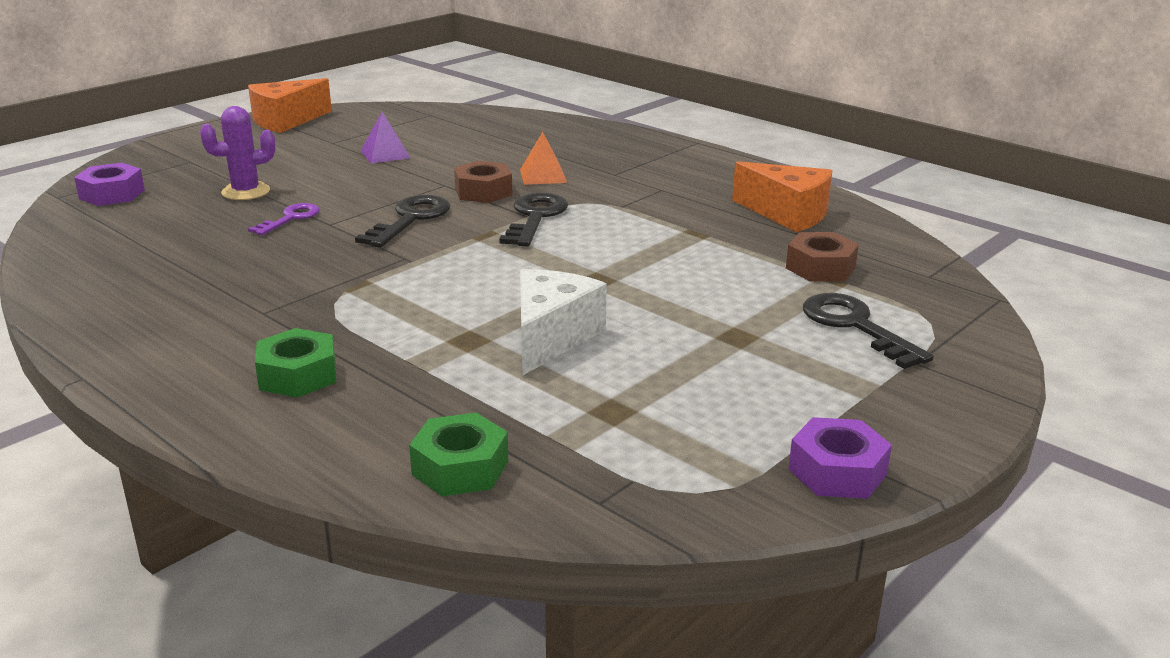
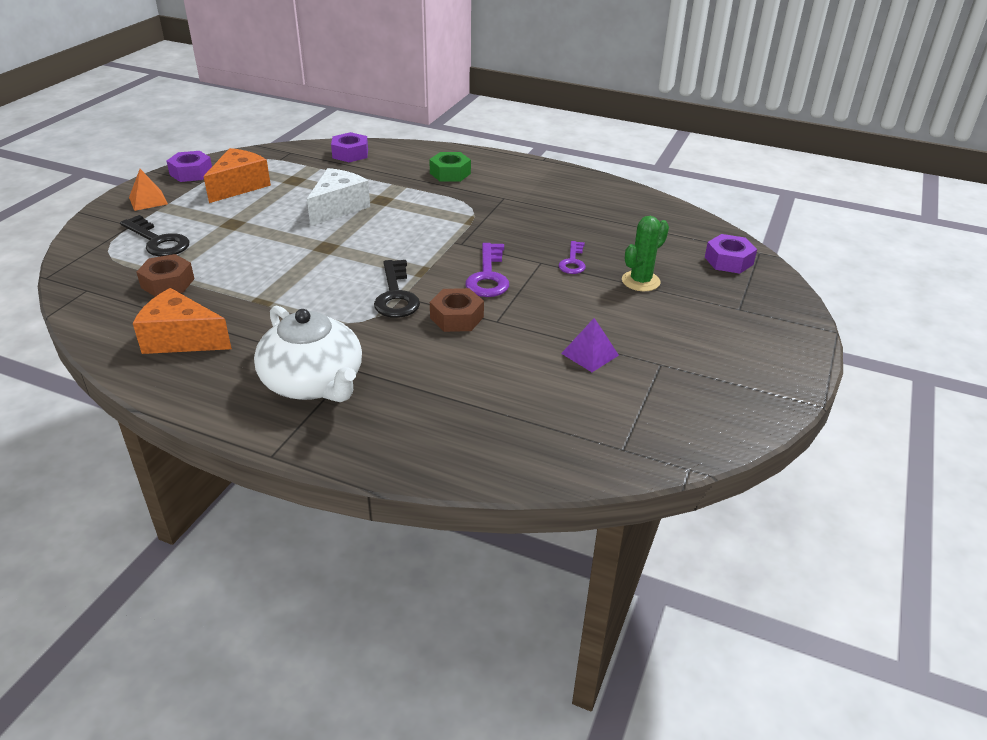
camera: 160 degrees right, 10 degrees up
purple cactus [200,106,275,200] -> green cactus [622,216,669,291]
orange cheese [248,78,332,133] -> orange cheese moved to [204,148,271,203]
black key [355,195,450,248] -> purple key [465,243,509,297]
green nut [409,413,508,496] -> purple nut [331,132,368,162]
orange pyramid [520,132,567,185] -> orange pyramid moved to [129,169,168,211]
white cheese [520,269,607,376] -> white cheese turned 150 degrees counterclockwise [307,168,370,226]
none -> white teapot [254,306,362,402]

